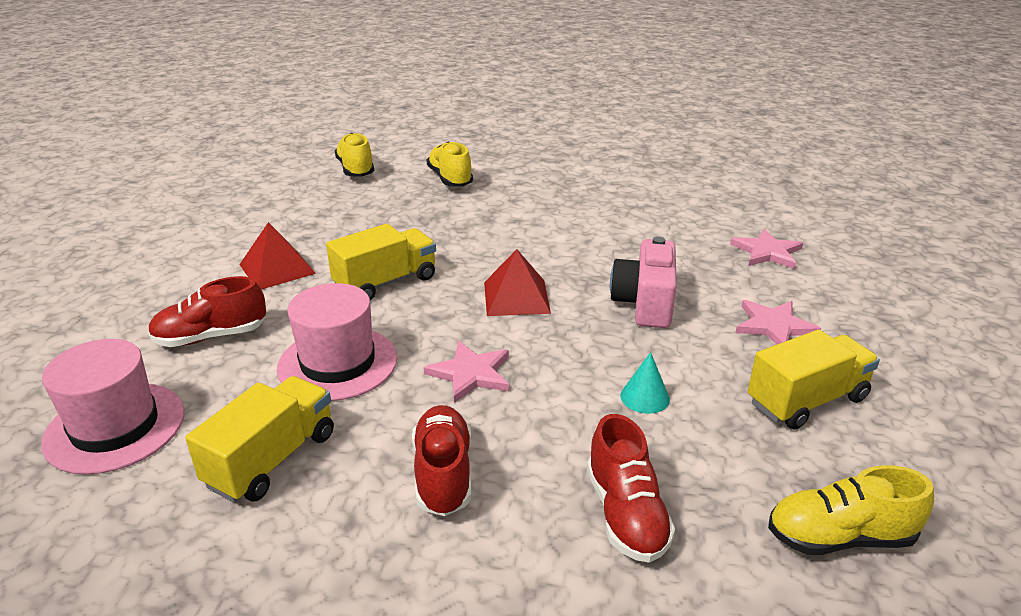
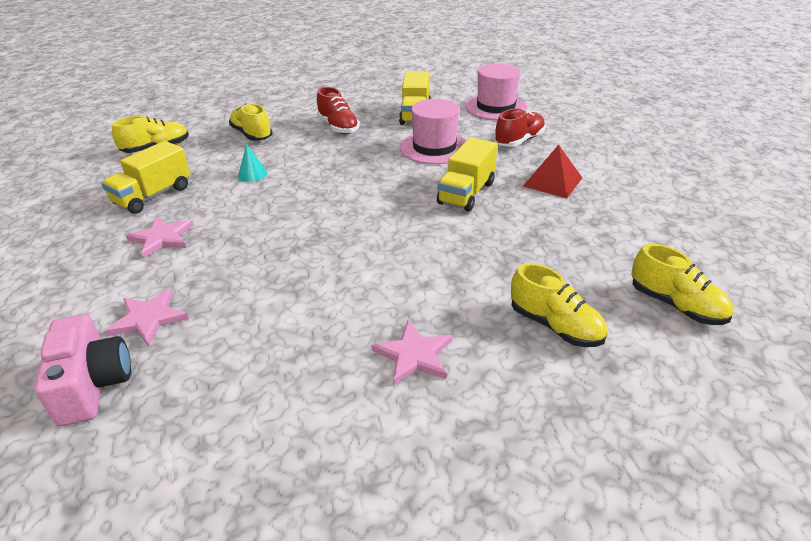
camera: 155 degrees right, 5 degrees up
pink star [423,341,509,403] -> pink star moved to [371,321,452,385]
red pyramid [484,249,551,316] -> none
red shoe [587,414,675,563] -> yellow shoe [229,104,273,141]
pink camera [610,236,677,328] -> pink camera moved to [34,314,131,426]

